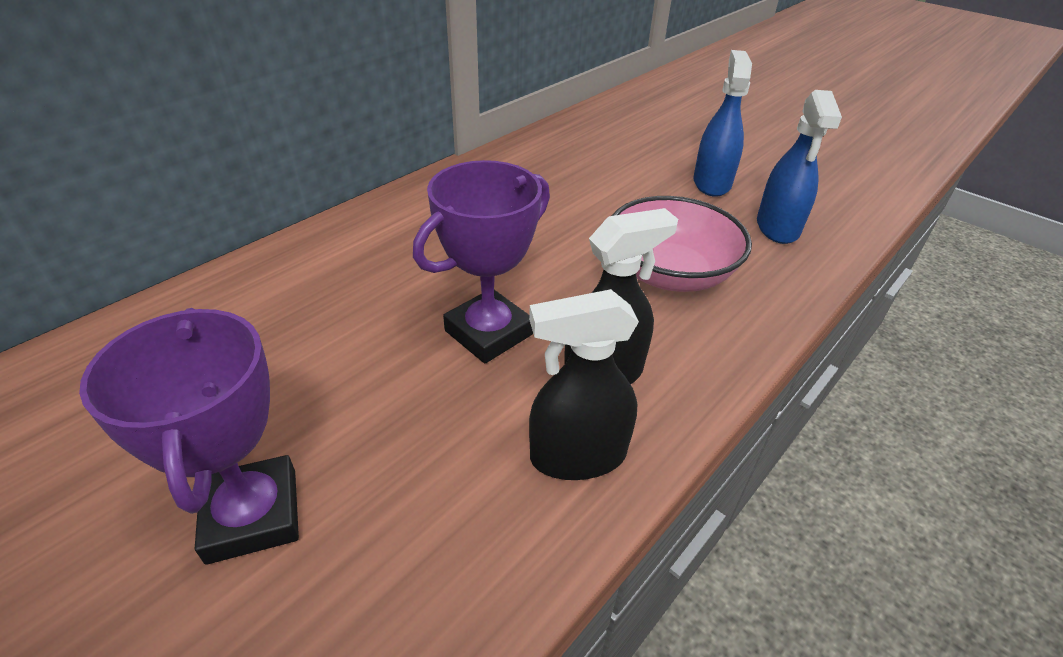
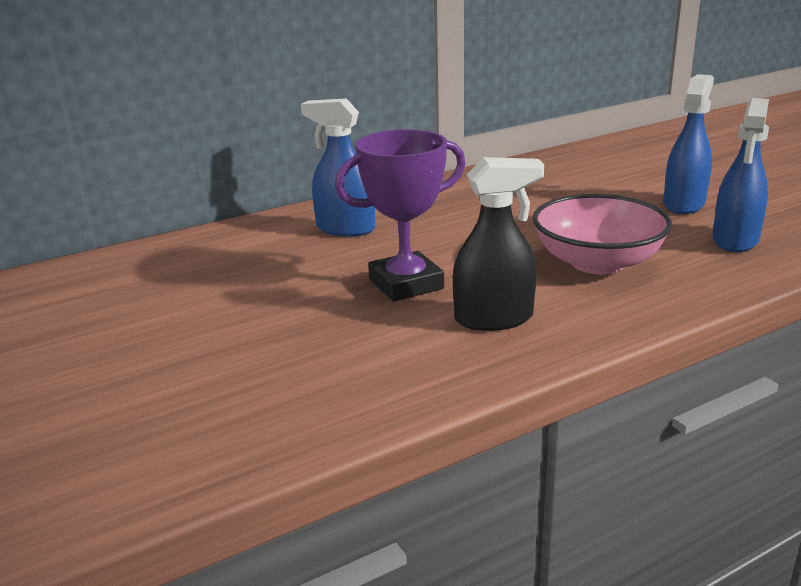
camera: 20 degrees right, 15 degrees down
purple trophy [79,308,299,565] -> none
black spray bottle [529,289,639,480] -> none
none -> blue spray bottle [301,98,375,237]

